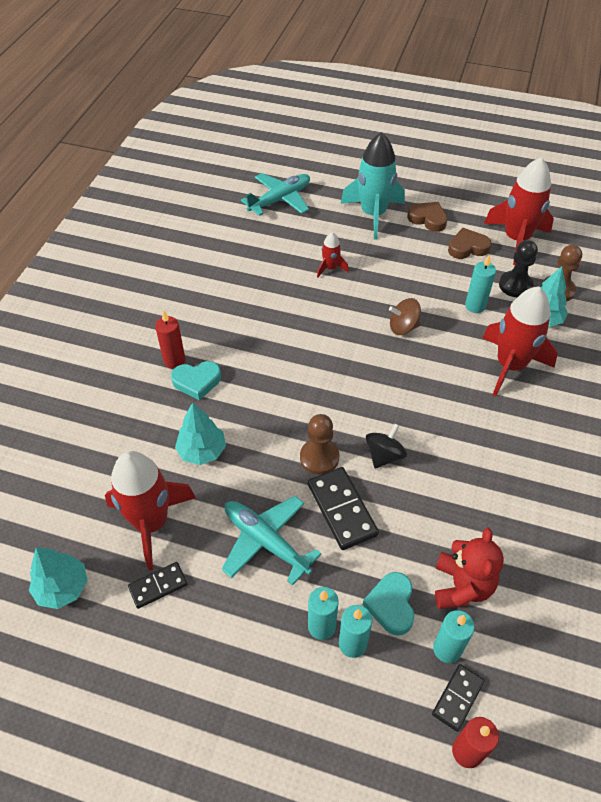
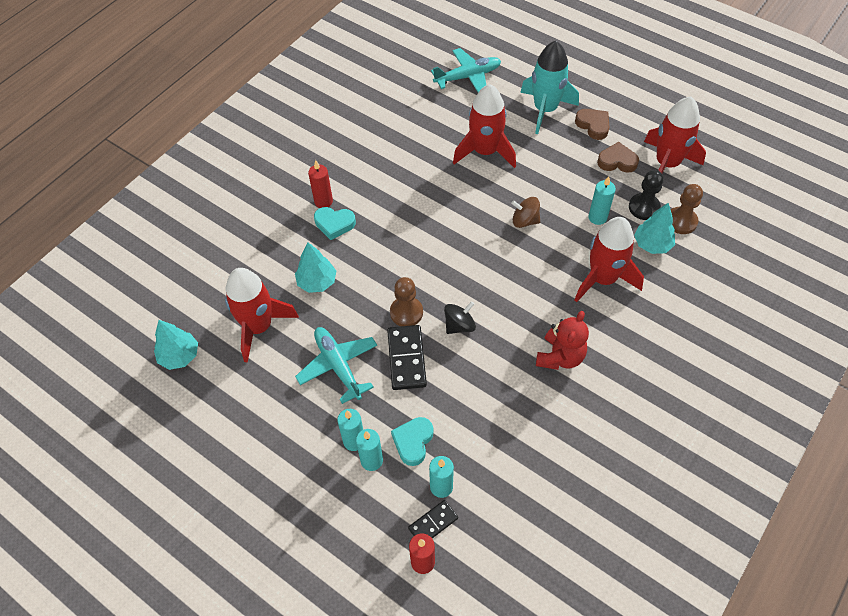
camera: 20 degrees right, 5 degrees up
black domino [128,562,187,609] -> none
red rocket [317,232,349,277] -> red rocket [453,84,516,168], size x2.12
red teddy bear [435,528,504,609] -> red teddy bear moved to [536,311,589,370]

